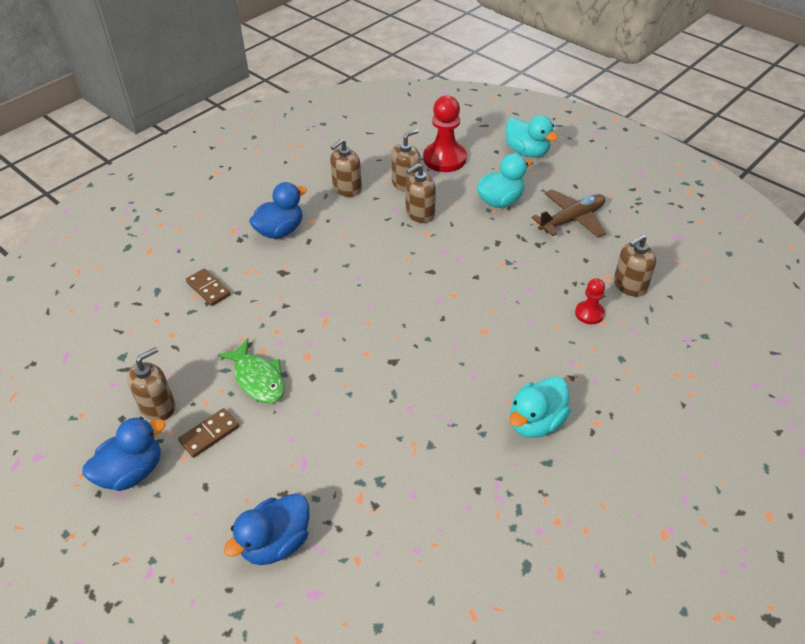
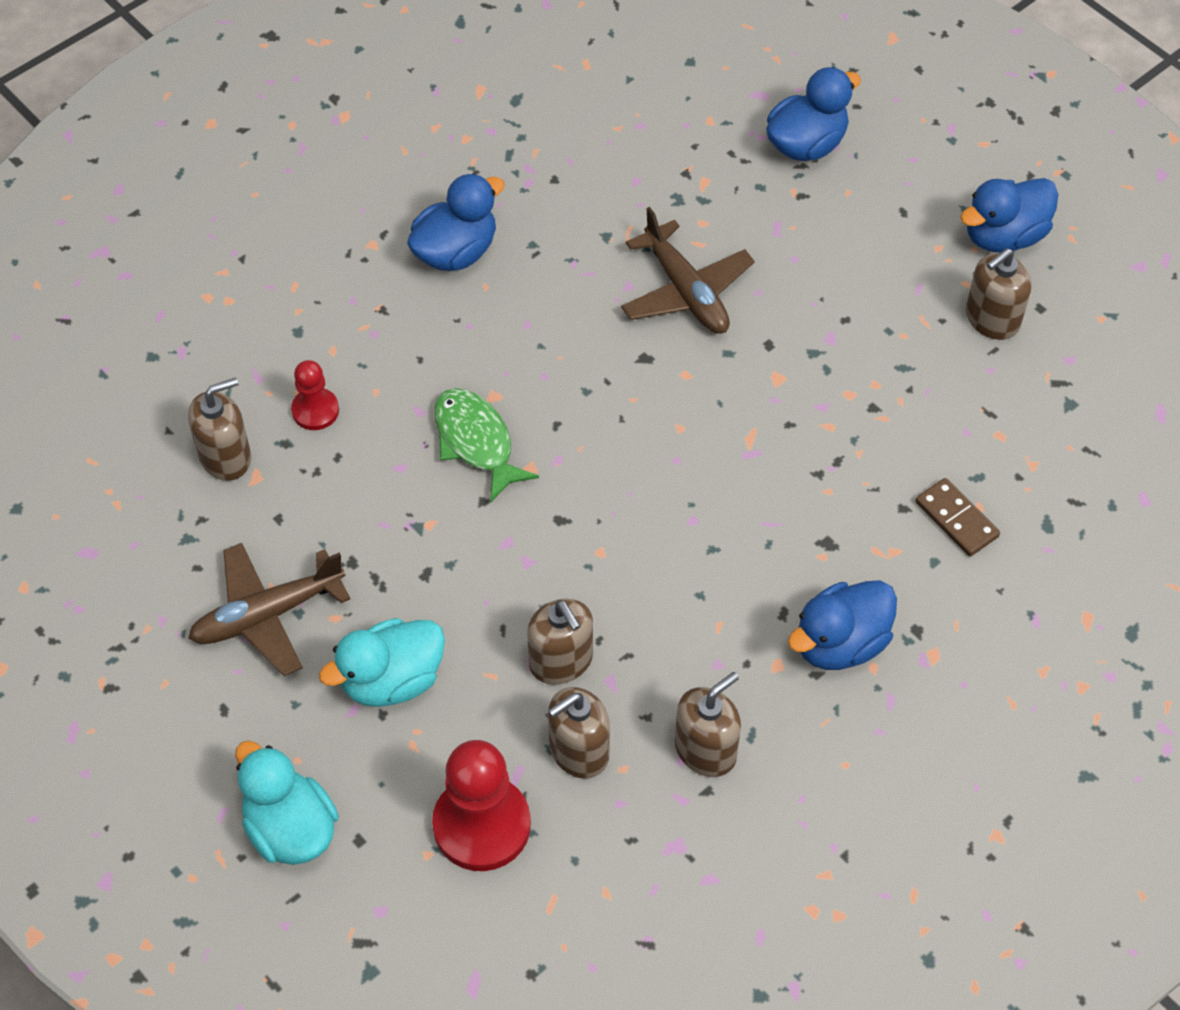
camera: 175 degrees left, 10 degrees up
brown domino [178,408,239,458] -> none
green fish [218,339,285,403] -> green fish moved to [434,388,539,503]
brown soap dispenser [405,163,436,223] -> brown soap dispenser turned 90 degrees clockwise [527,598,593,685]
turquoise duck [509,376,571,438] -> blue duck [407,173,505,271]
none -> brown plane [621,207,755,334]

